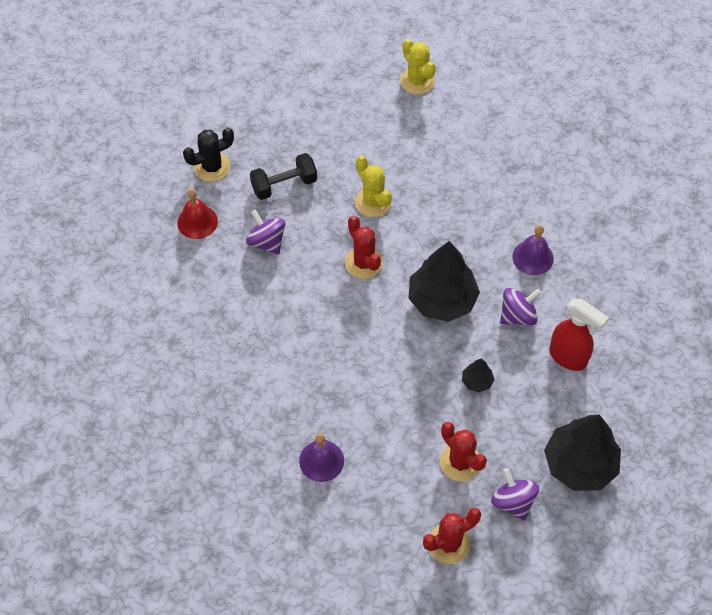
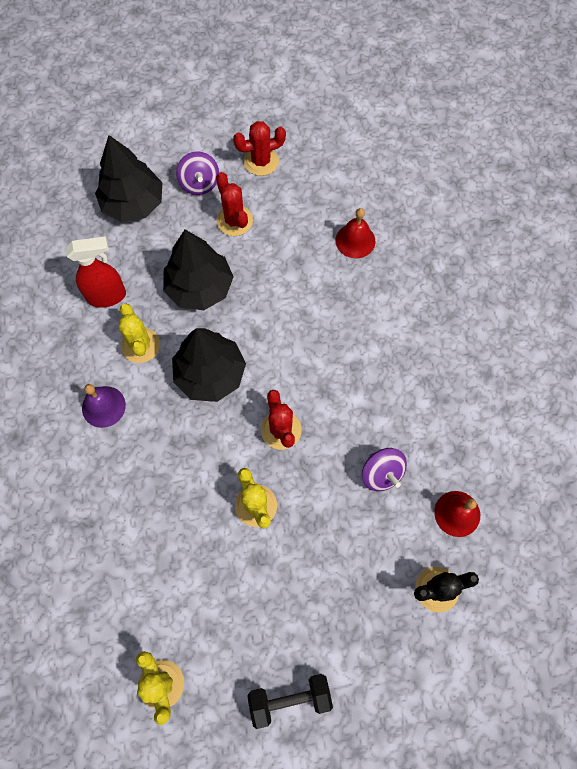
camera: 170 degrees left, 10 degrees up
black dumbbell [250,153,317,200] -> black dumbbell moved to [247,674,333,729]
purple bell [299,433,344,482] -> red bell [336,208,375,258]
black tree [462,358,495,393] -> black tree [163,229,234,310], size x2.26
purple spinning top [500,288,541,325] -> yellow cactus [119,304,160,363]
red spray bottle [549,299,609,371] -> red spray bottle turned 120 degrees clockwise [65,236,126,308]

